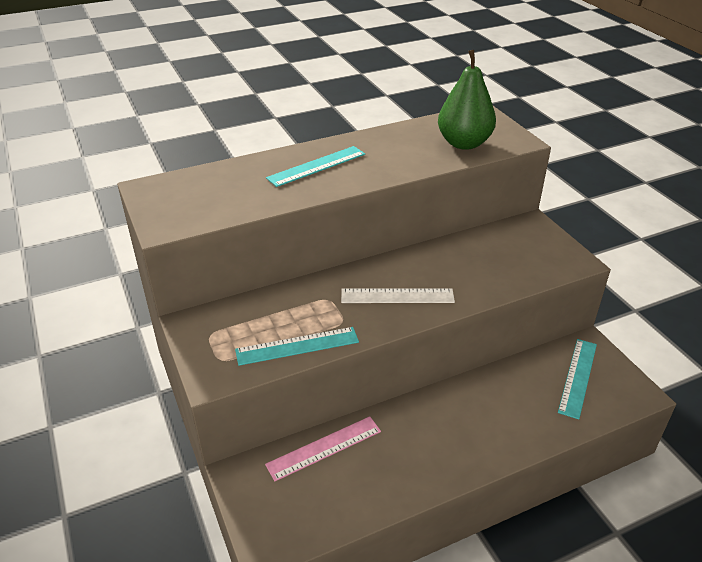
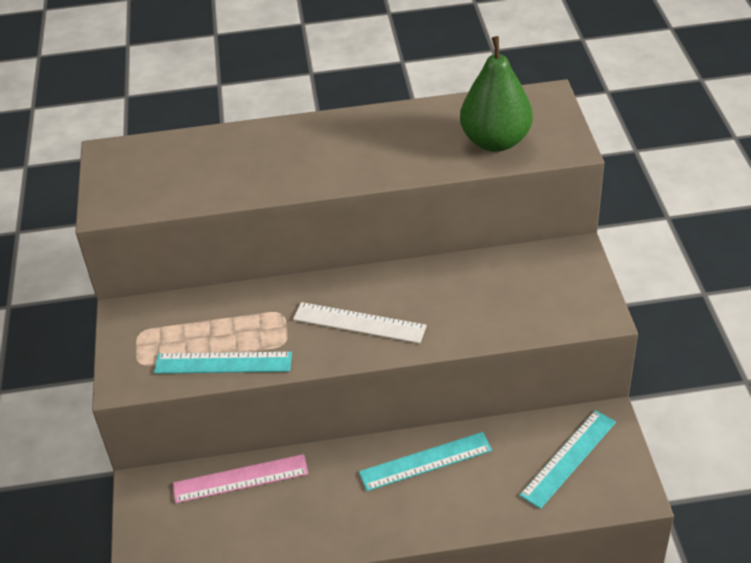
camera: 20 degrees right, 5 degrees up
turquoise ruler [266,146,365,187] -> turquoise ruler moved to [359,432,492,491]

